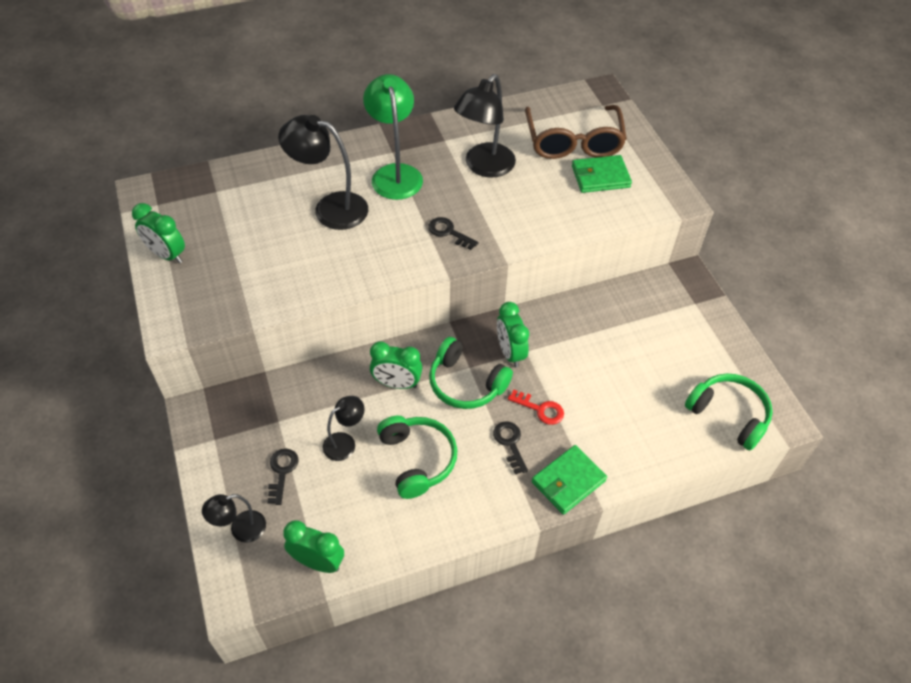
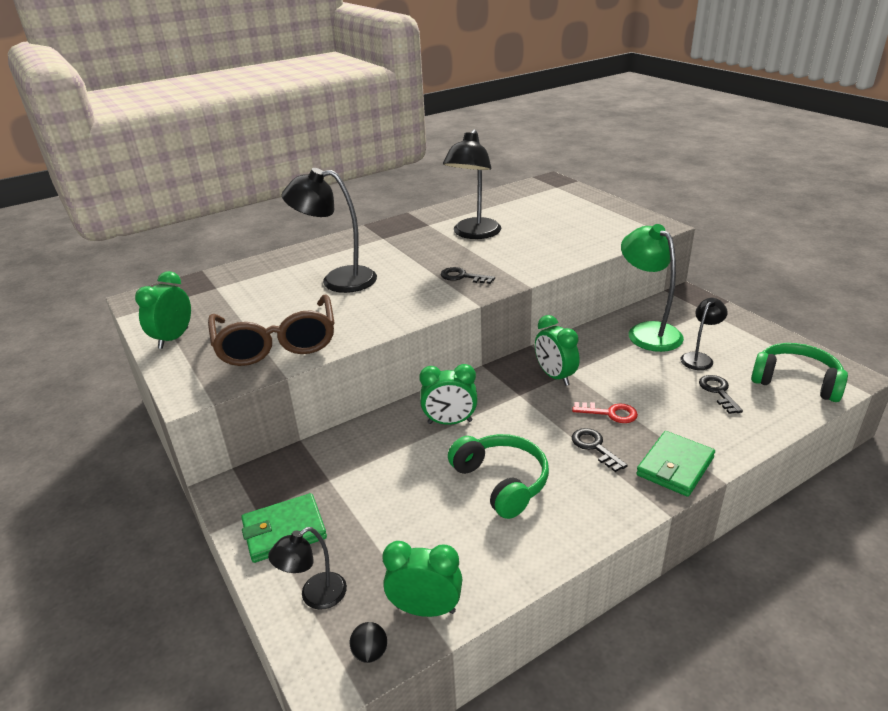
camera: 10 degrees left, 20 degrees down
green clock [132,203,185,263] -> green clock turned 90 degrees clockwise [135,271,191,349]
black key [267,449,299,505] -> black key moved to [699,375,743,414]
black lamp [322,396,364,461] -> black lamp moved to [680,298,728,370]
green lamp [363,74,423,200] -> green lamp moved to [621,224,684,352]
green headphones [429,337,513,409] -> none
brown glasses [525,105,627,159] -> brown glasses moved to [208,294,334,366]
green wallet [572,155,632,193] -> green wallet moved to [241,493,327,563]
none -> black ball [350,622,387,663]

